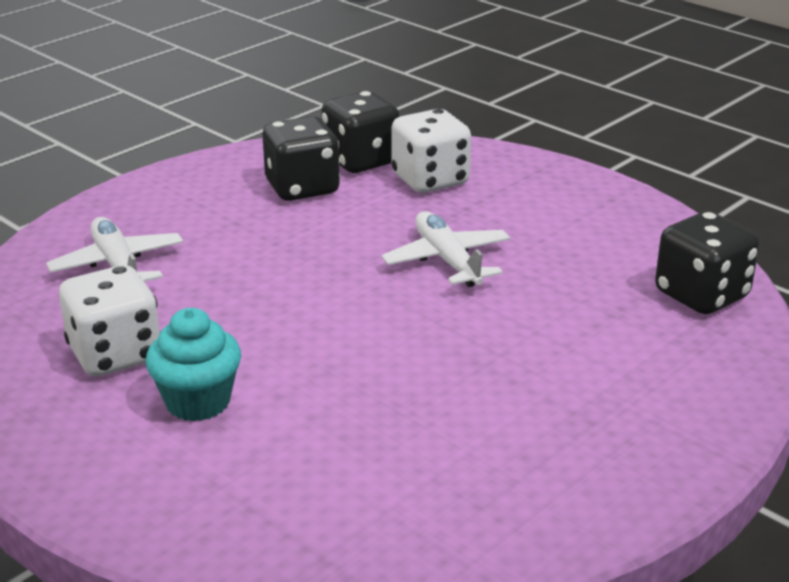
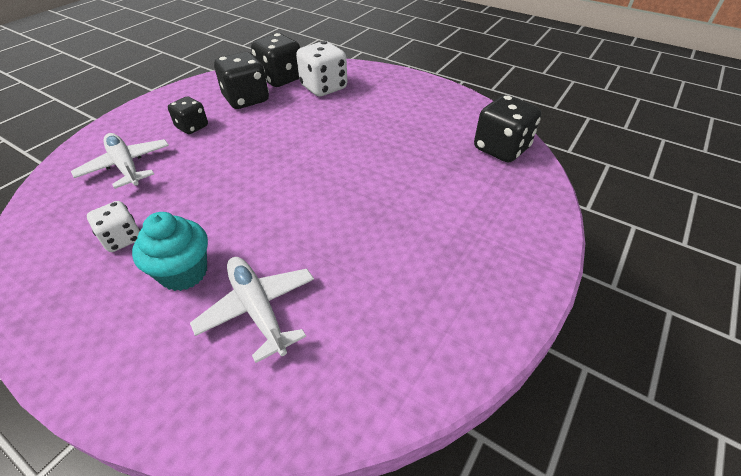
camera: 10 degrees left, 15 degrees up
white dice [59,265,160,376] -> white dice [87,201,140,252], size x0.61
white plane [382,211,511,287] -> white plane moved to [190,257,314,363]
none -> black dice [168,96,208,134]

